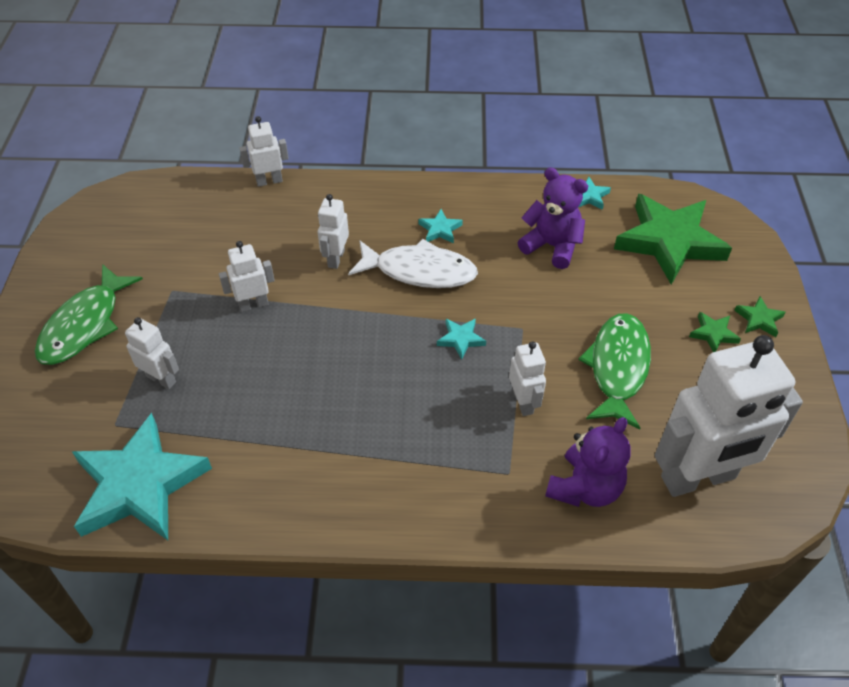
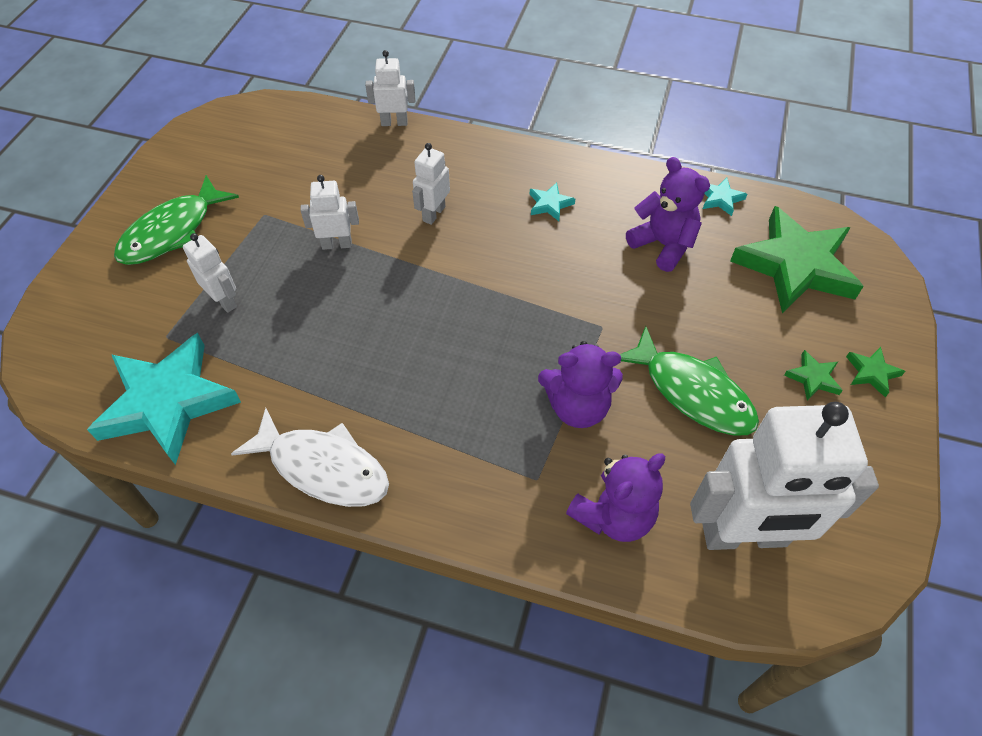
camera: 15 degrees right, 5 degrees up
white fish [348,239,478,288] -> white fish moved to [231,408,389,507]
turquoise star [437,319,486,360] -> none
white robot [509,341,546,416] -> purple teddy bear [538,341,623,428]
green fish [578,313,651,430] -> green fish turned 105 degrees clockwise [620,326,759,436]

